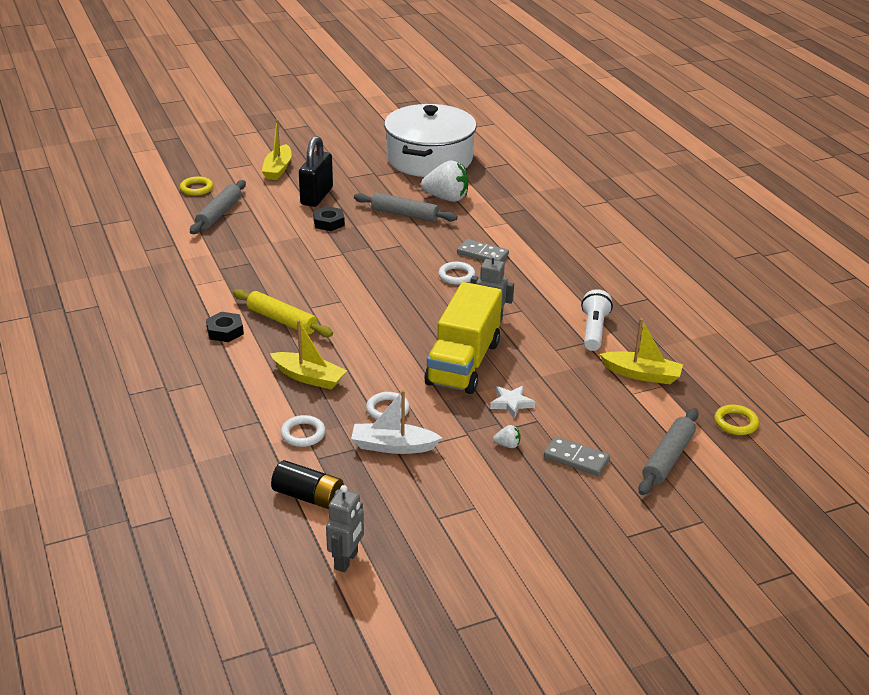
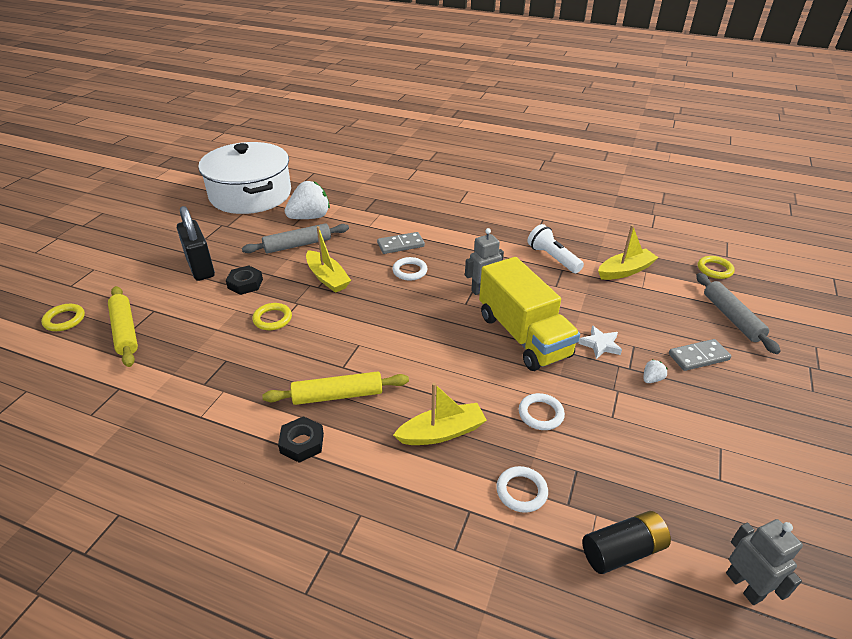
camera: 45 degrees left, 5 degrees up
grey rolling pin [190,180,246,234] -> yellow rolling pin [108,286,138,367]
yellow boat [262,119,292,180] -> yellow boat moved to [306,226,351,293]
white boat [351,390,442,454] -> none
none -> yellow ring [252,303,292,330]

